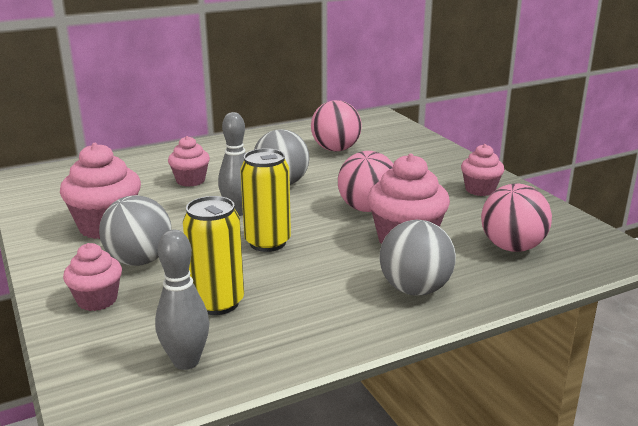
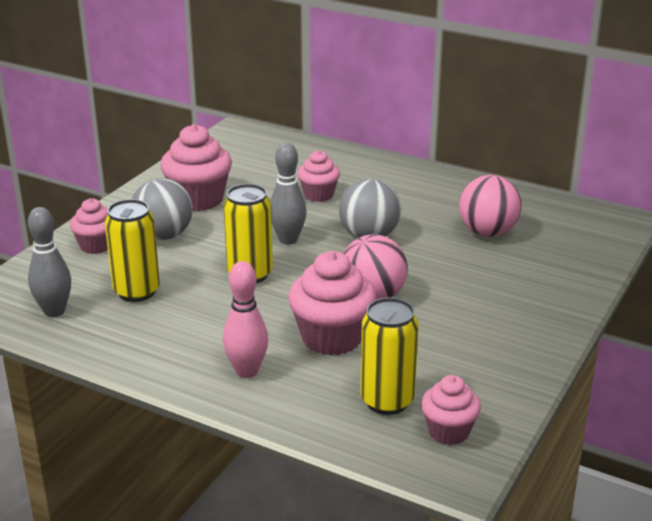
camera: 55 degrees right, 5 degrees up
grey ball [380,220,456,296] -> pink bowling pin [223,261,268,378]
pink cupcake [461,144,504,196] -> pink cupcake moved to [421,375,481,445]
pink ball [481,184,552,252] -> yellow can [360,297,419,415]

